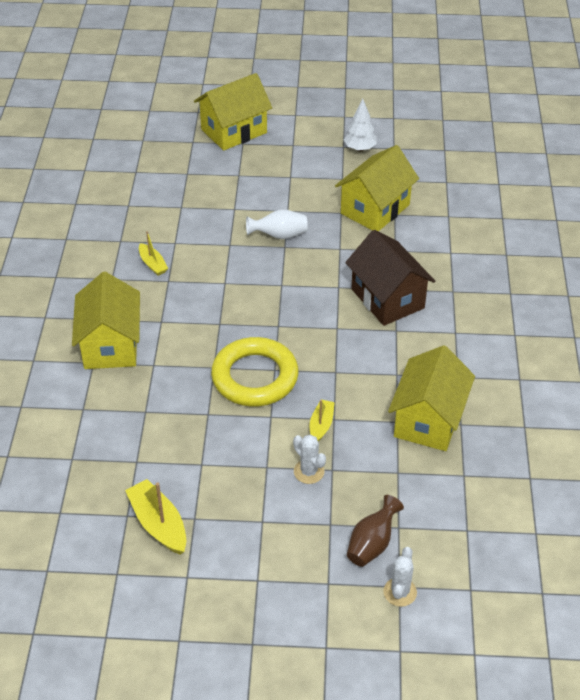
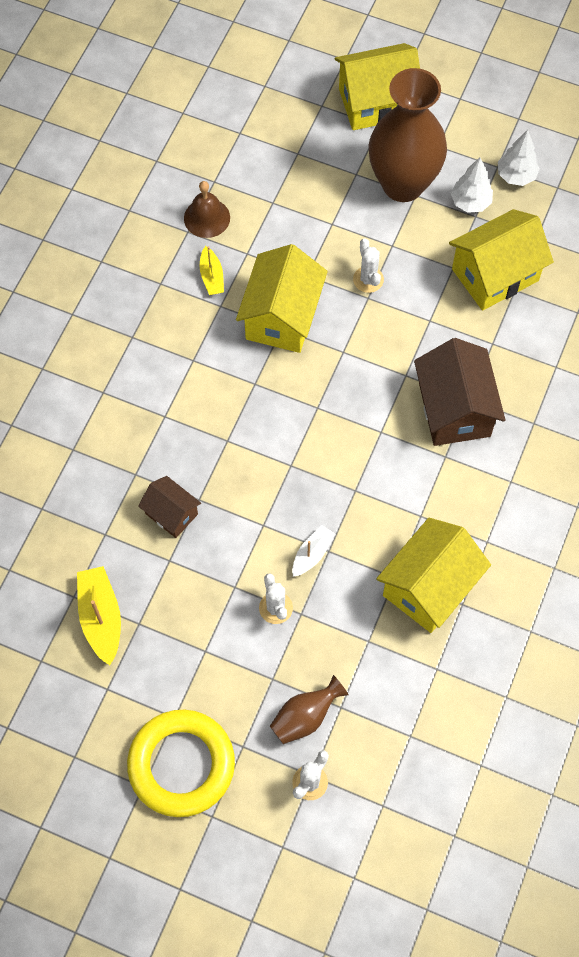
camera: 20 degrees right, 20 degrees up
yellow house [72,272,140,369] -> yellow house moved to [236,244,328,353]
yellow ring [211,337,299,407] -> yellow ring moved to [127,710,235,817]
white vase [246,209,308,239] -> white cactus [353,239,384,293]
yellow boat [310,400,335,442] -> white boat [292,525,335,577]
none -> brown house [138,476,201,538]
none -> brown bell [184,181,230,238]
none -> brown vase [369,68,447,202]
none -> white tree [451,157,493,213]

